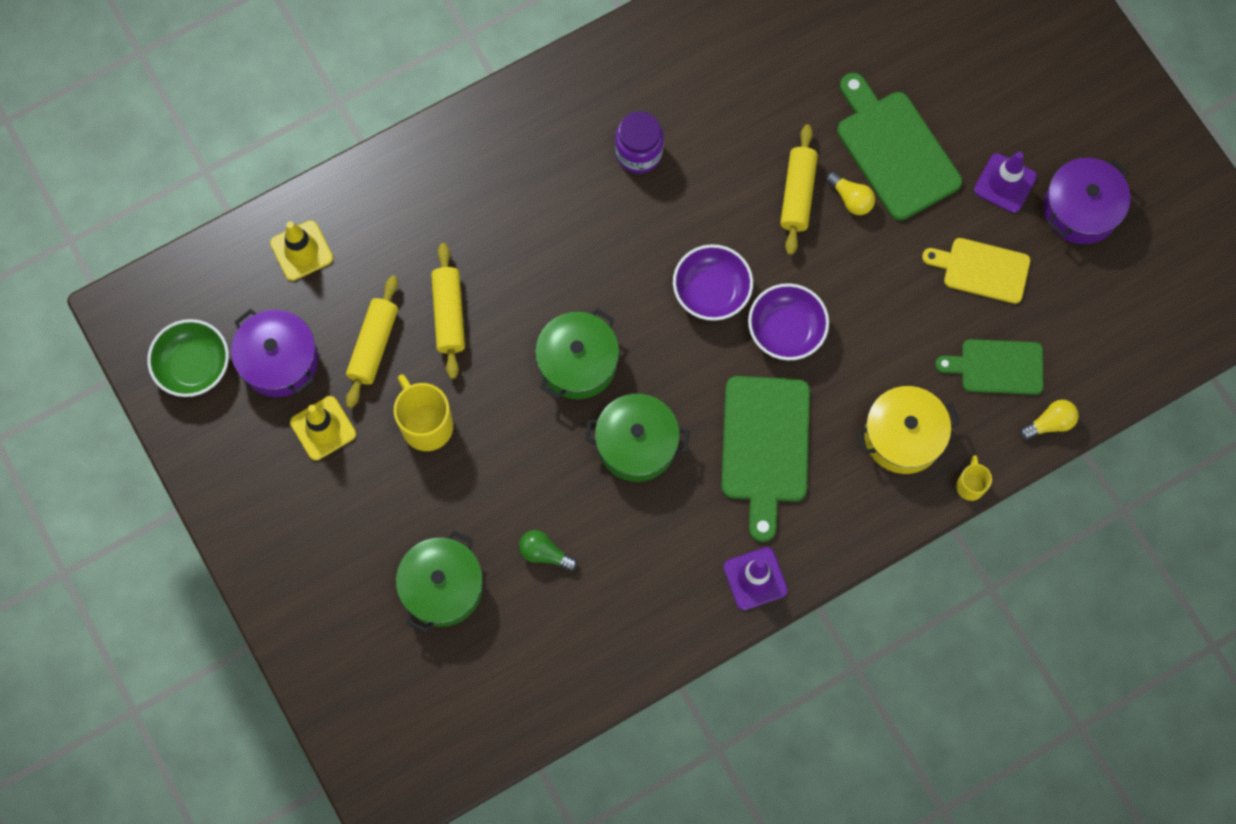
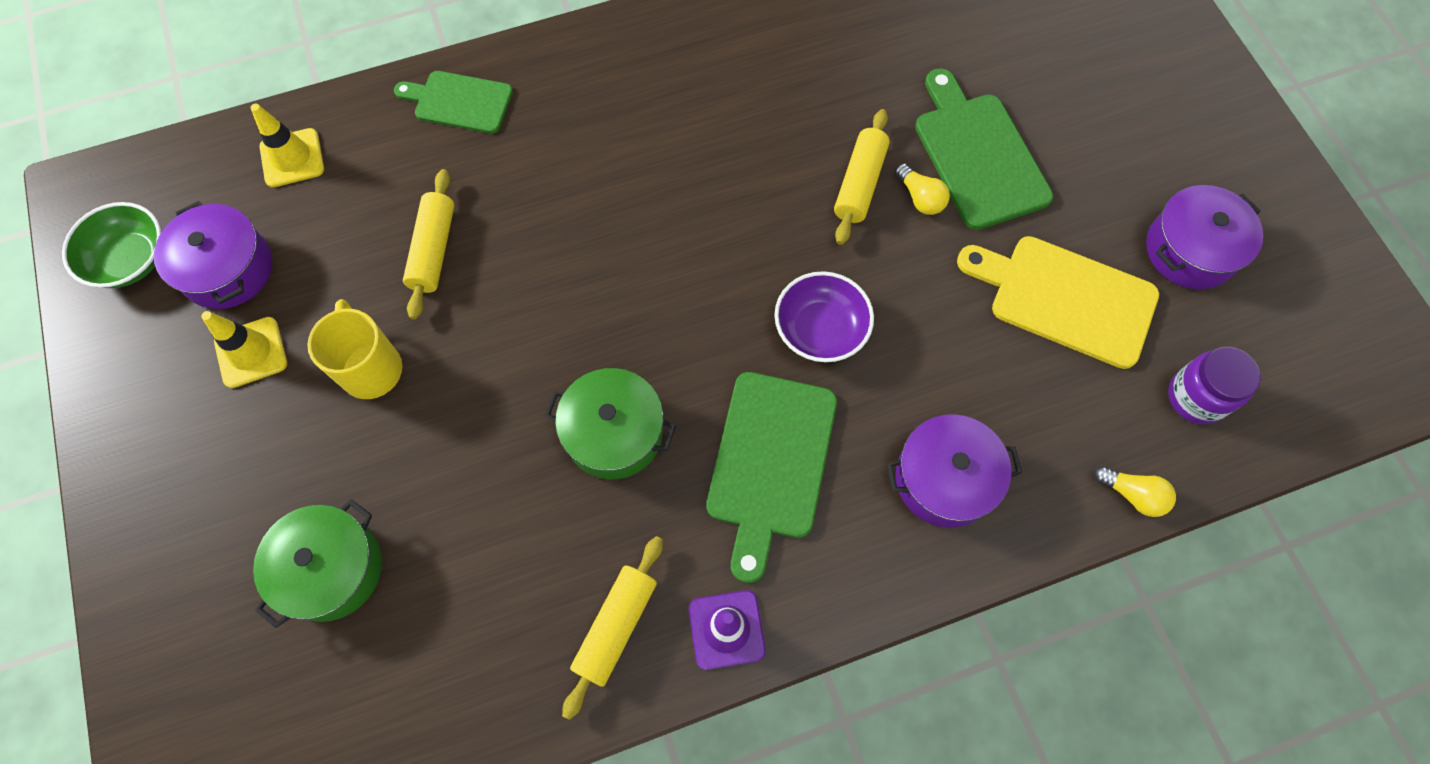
camera: 10 degrees right, 5 degrees down
yellow rolling pin [346,276,398,408] -> yellow rolling pin moved to [562,536,663,720]
green light bulb [519,530,578,571] -> none
green pot [535,308,619,399] -> none
purple jar [615,111,664,173] -> purple jar moved to [1168,347,1261,424]
purple bowl [673,244,753,321] -> none
yellow pot [856,386,960,474] -> purple pot [887,414,1022,528]
yellow cutting board [922,238,1030,304] -> yellow cutting board [957,236,1159,369], size x1.55
green cutting board [935,339,1043,395] -> green cutting board moved to [394,71,513,134]
yellow mug [956,455,992,501] -> none
purple traffic cone [974,152,1037,213] -> none
yellow light bulb [1020,400,1079,440] -> yellow light bulb turned 45 degrees clockwise [1094,466,1176,517]

